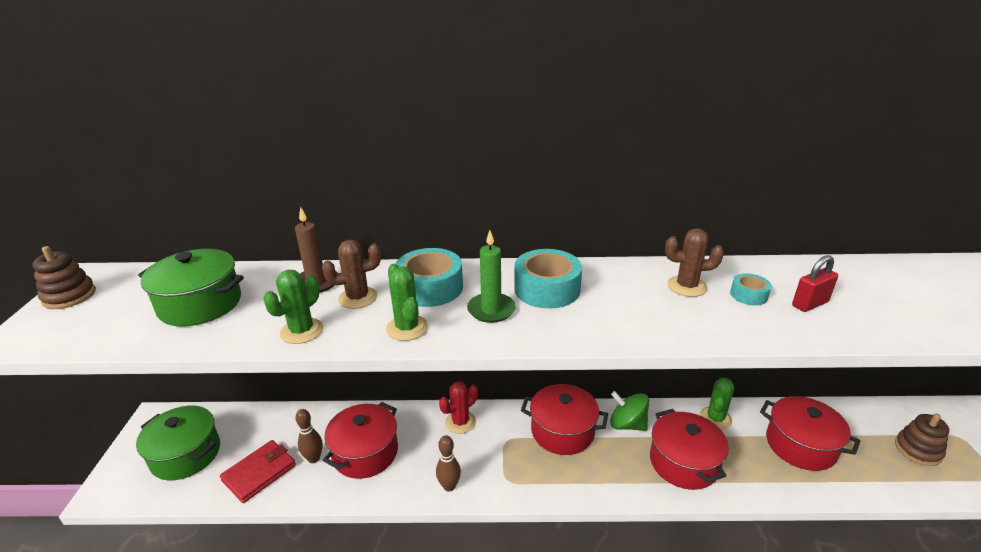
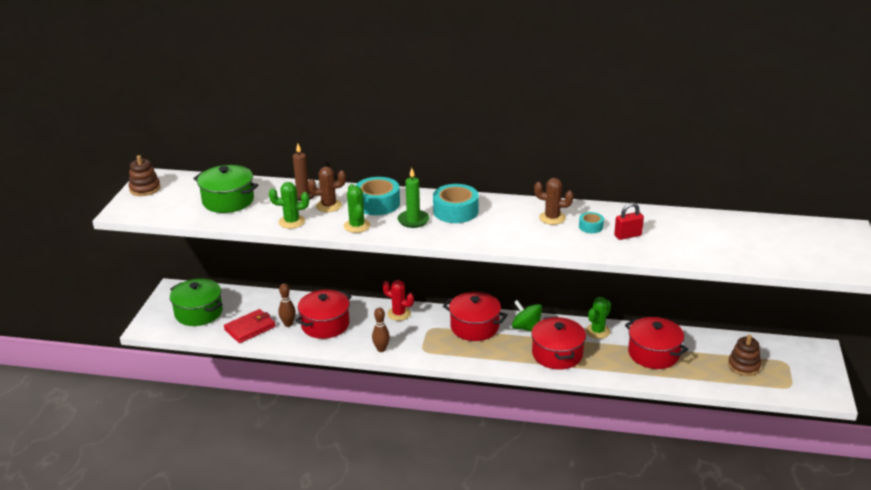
camera: 10 degrees right, 0 degrees up
green cactus [263,270,323,344] -> green cactus turned 45 degrees clockwise [269,182,309,229]
red cactus [439,381,478,434] -> red cactus turned 60 degrees clockwise [382,280,414,321]

